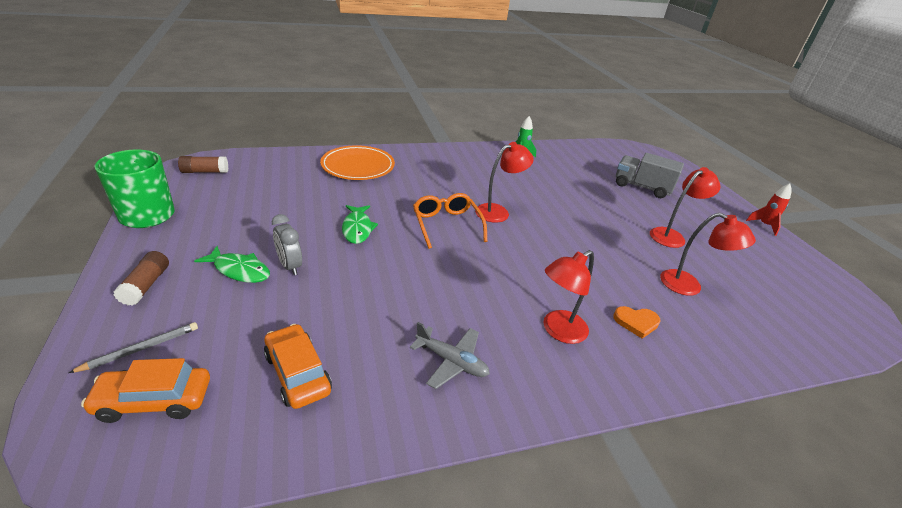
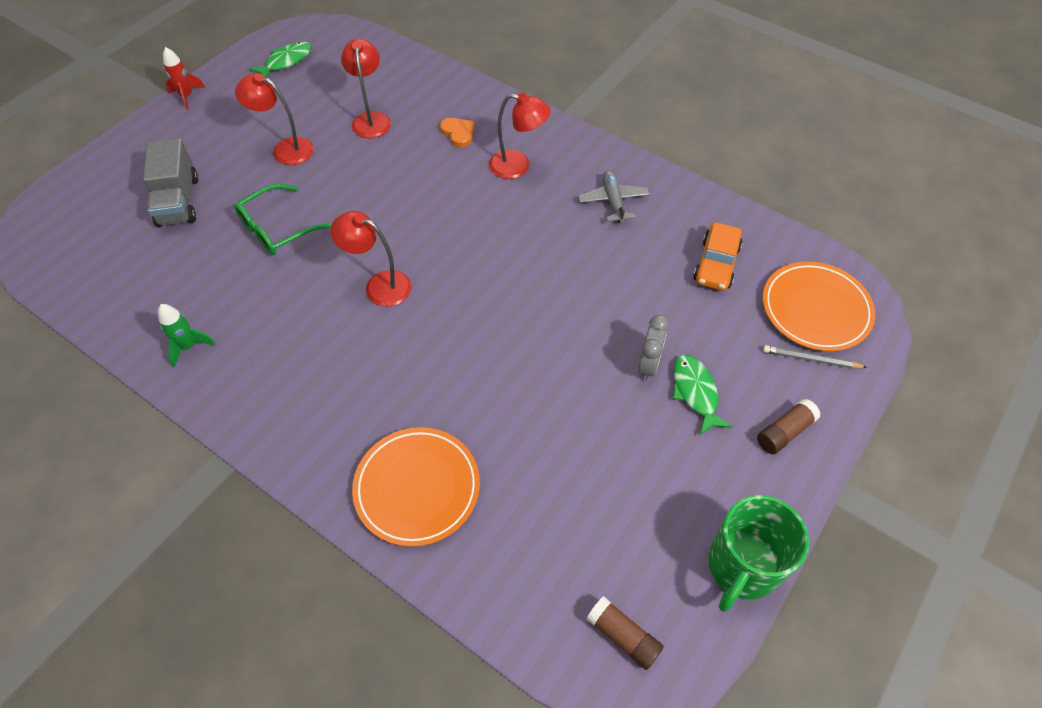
camera: 125 degrees left, 20 degrees up
orange car [81,358,210,423] -> orange plate [762,261,875,351]
green fish [342,205,378,244] -> green fish moved to [249,42,312,78]
orange glasses [413,193,487,249] -> none
none -> green glasses [234,184,332,255]

